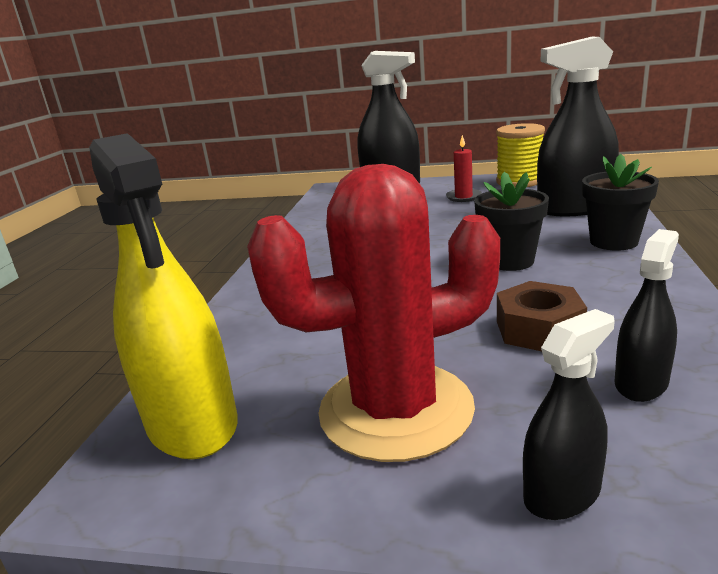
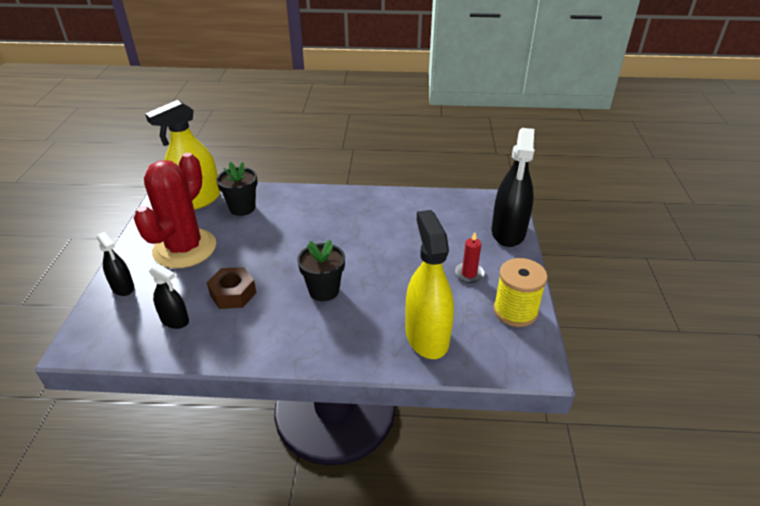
camera: 80 degrees right, 15 degrees up
red cactus [247,164,500,462] -> red cactus turned 45 degrees clockwise [134,153,216,268]
black spray bottle [537,37,619,216] -> yellow spray bottle [406,210,454,359]
black flower pot [582,154,659,251] -> black flower pot moved to [216,162,258,216]

